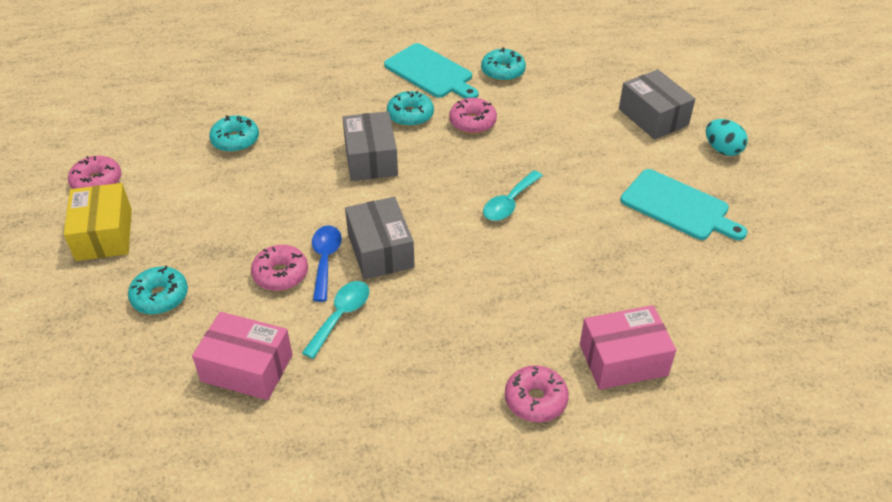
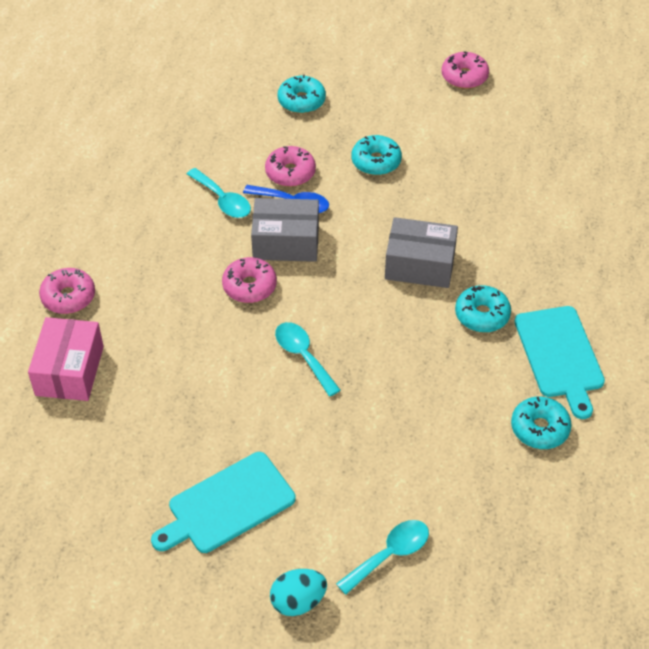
camera: 110 degrees right, 5 degrees up
yellow box [64,183,132,261] -> none
pink box [192,312,293,400] -> none
turquoise donut [209,115,259,153] -> turquoise donut moved to [351,135,402,175]
turquoise cutting board [384,43,479,99] -> turquoise cutting board turned 75 degrees counterclockwise [514,306,605,419]
pink donut [449,98,497,134] -> pink donut moved to [222,257,277,303]
grey box [619,69,695,140] -> turquoise spoon [336,520,429,595]

